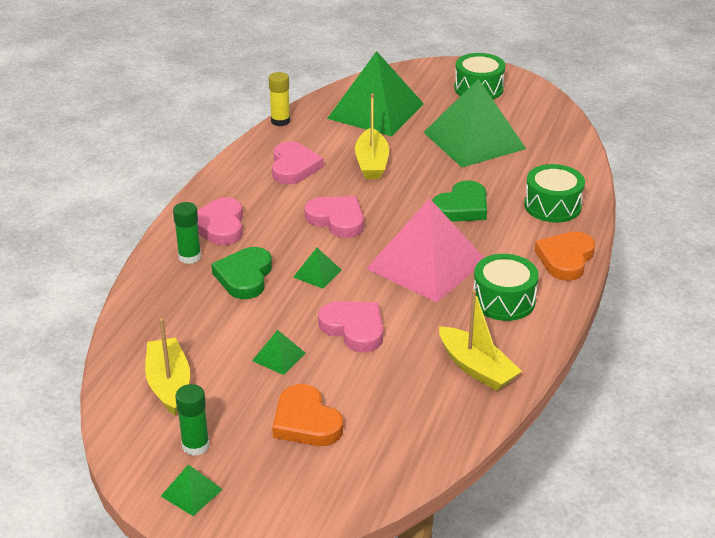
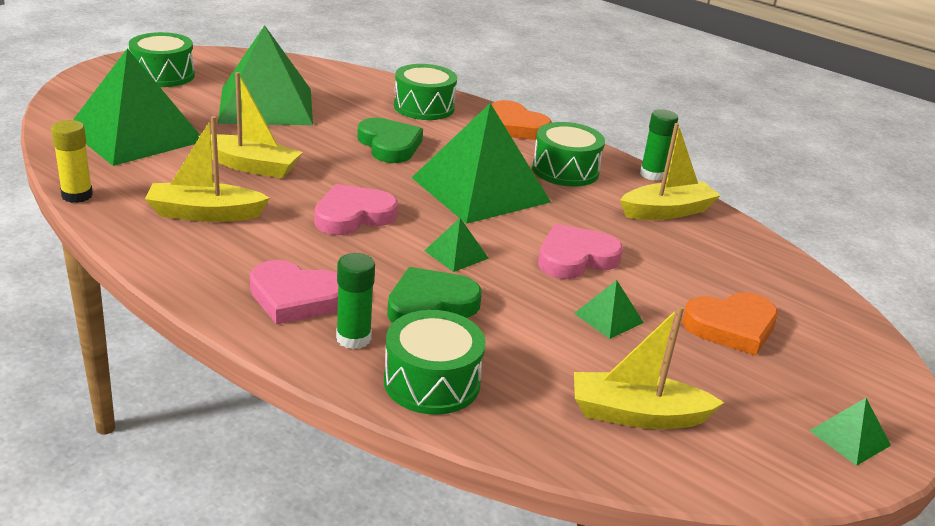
camera: 75 degrees left, 5 degrees down
green glue stick [175,384,209,456] -> green glue stick moved to [640,109,678,181]
green heart [211,247,272,299] -> green heart turned 120 degrees clockwise [387,267,482,323]
pink heart [272,141,324,184] -> yellow boat [145,116,270,222]
pink pyramid [366,198,484,302] -> green pyramid [411,103,551,224]
none -> green drum [384,310,486,415]

